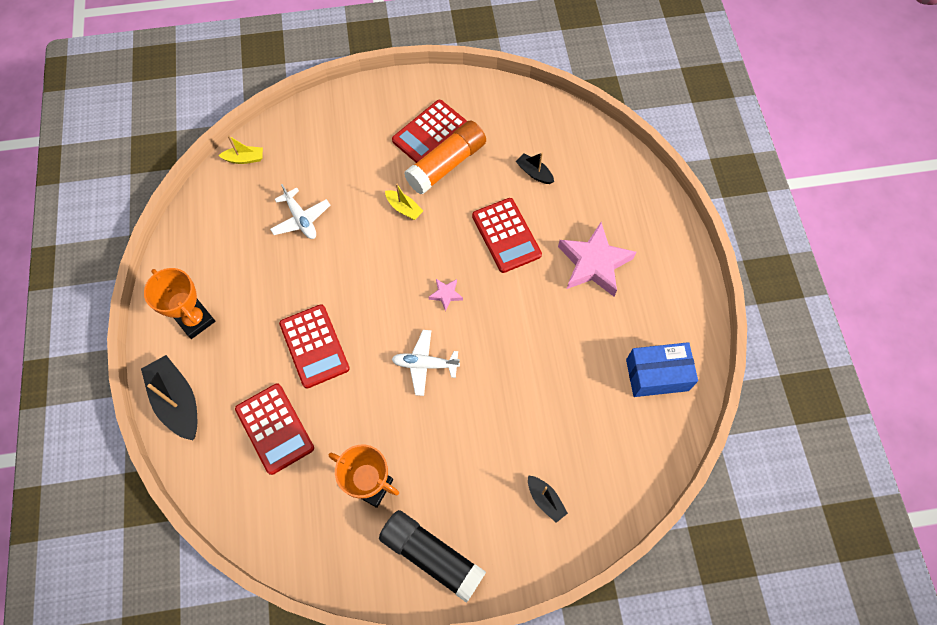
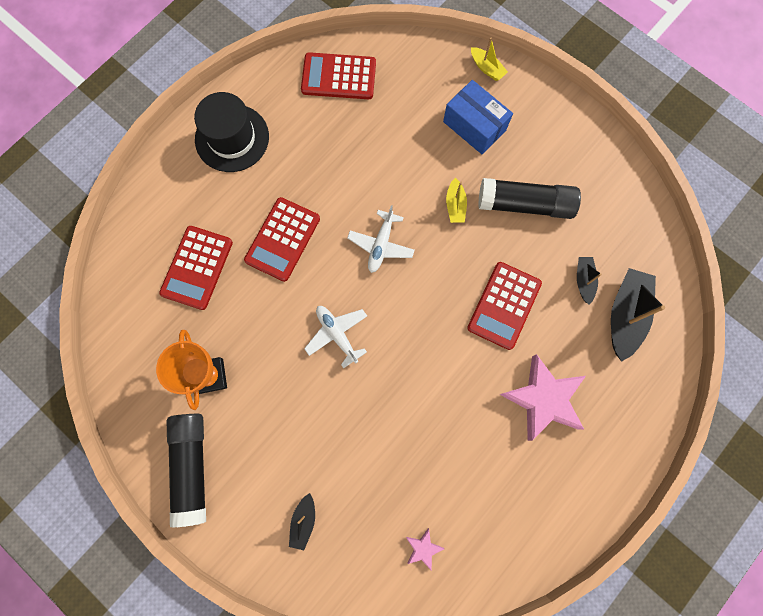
camera: 50 degrees right, 10 degrees up
black boat [141,355,197,440] -> black boat moved to [611,268,665,361]
orange trophy [144,268,215,339] -> black hat [194,92,269,172]
yellow boat [218,135,263,164] -> yellow boat moved to [471,38,508,81]
white plane [270,184,330,239] -> white plane moved to [347,205,415,273]
red calculator [392,100,467,163] -> red calculator moved to [301,52,376,99]
orange glue stick [404,121,486,195] -> black glue stick [478,178,581,219]
pink star [429,279,463,311] -> pink star moved to [406,528,444,571]
blue box [626,342,698,397] -> blue box moved to [443,80,513,154]

